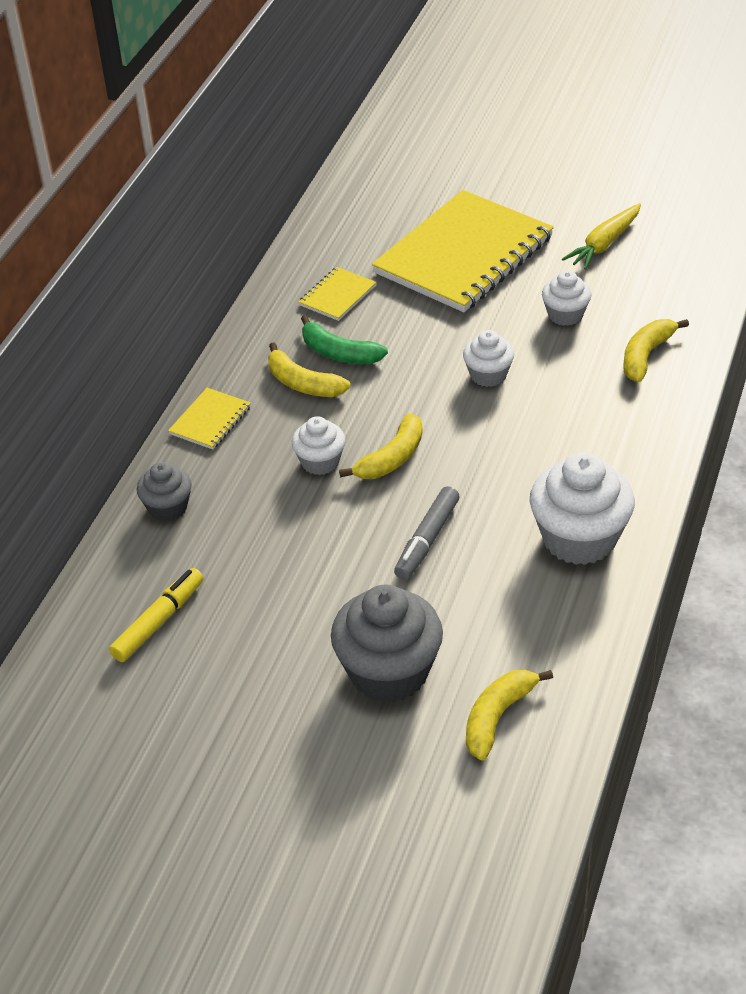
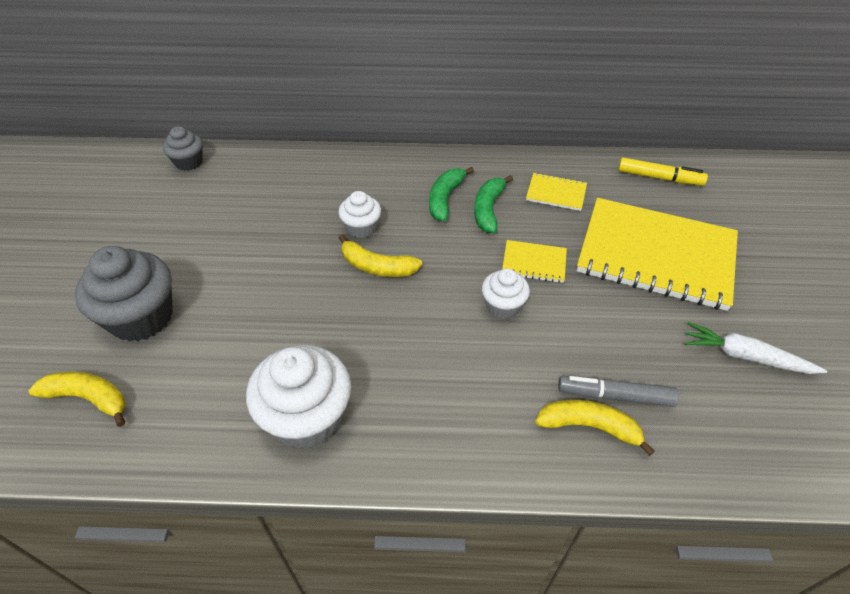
camera: 70 degrees right, 5 degrees up
yellow marker [109,568,204,662] -> yellow marker moved to [618,157,708,186]
grey cupcake [137,462,192,521] -> grey cupcake moved to [163,126,203,171]
yellow notebook [168,388,251,449] -> yellow notebook moved to [502,240,567,283]
yellow banana [268,342,351,397] -> green banana [429,167,474,221]
grey marker [394,486,460,580] -> grey marker moved to [558,376,679,407]
white cupcake [542,270,591,326] -> none
yellow carrot [562,203,641,270] -> white carrot [685,322,827,374]

